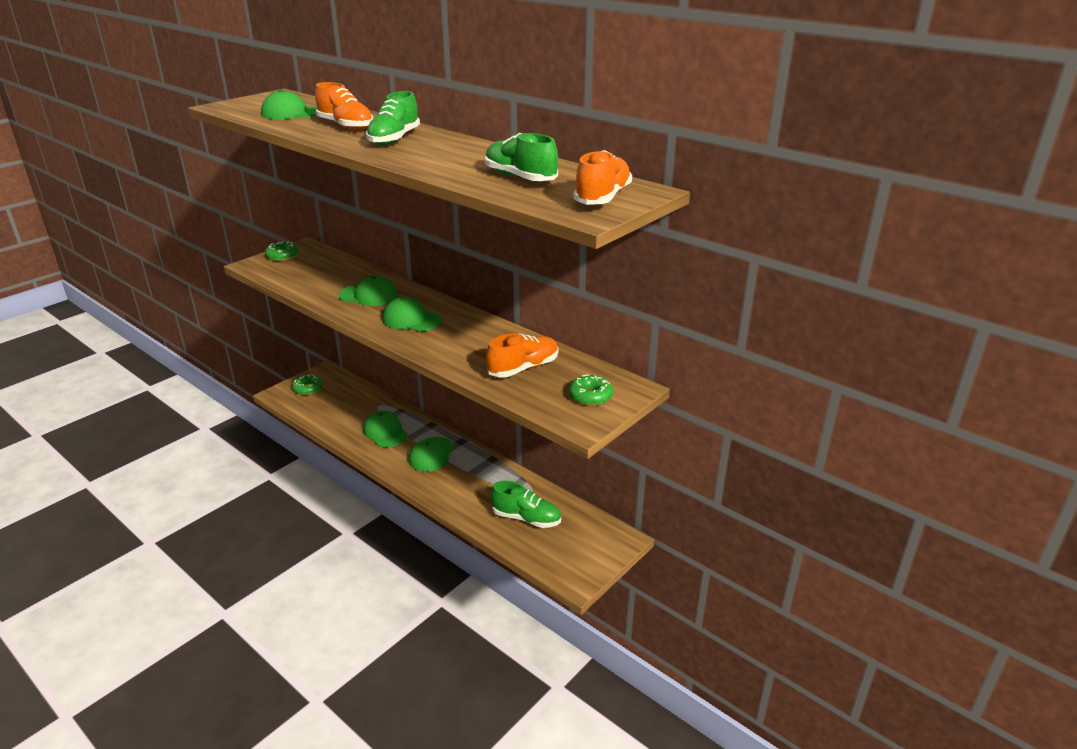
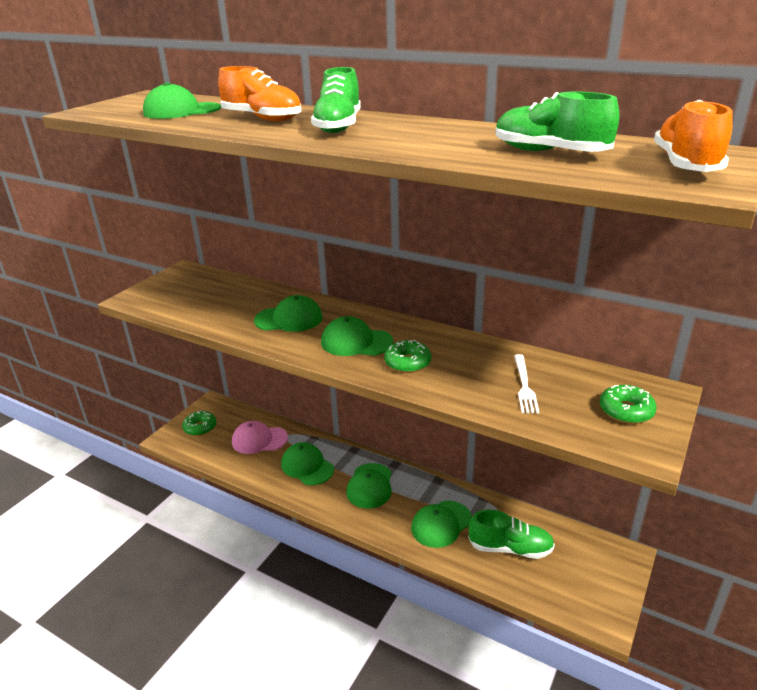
camera: 10 degrees left, 0 degrees up
green donut [265,241,299,261] -> green donut moved to [384,340,431,373]
orange shoe [486,333,559,378] -> white fork [514,354,539,413]
none -> pink cap [232,421,288,454]
none -> green cap [411,500,472,548]

